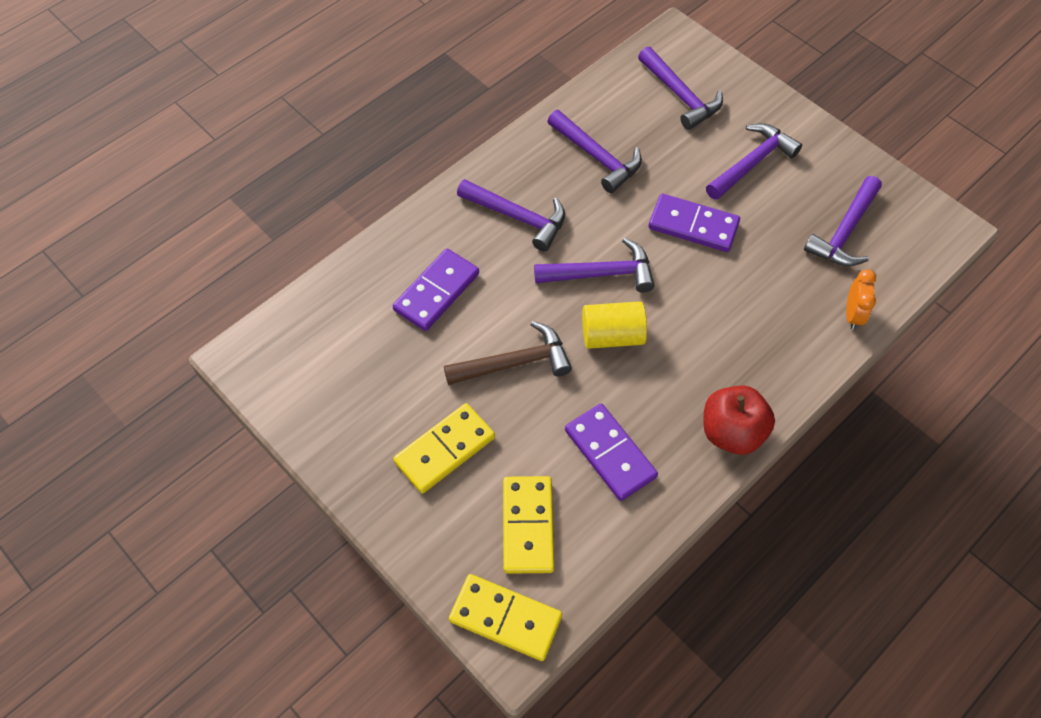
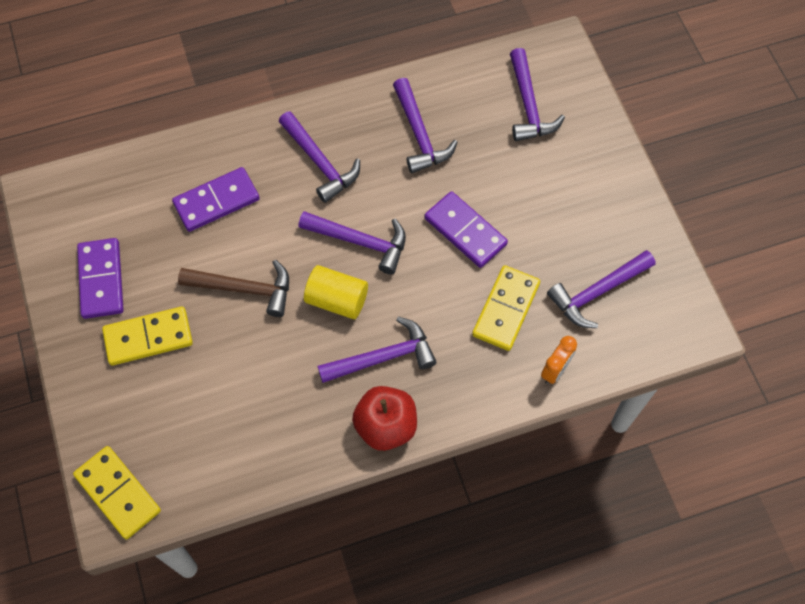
camera: 25 degrees right, 5 degrees up
yellow domino [503,476,554,574] -> yellow domino moved to [472,265,540,351]
purple domino [565,404,658,501] -> purple domino moved to [77,238,124,319]
purple hammer [706,123,802,200] -> purple hammer moved to [317,316,437,383]

